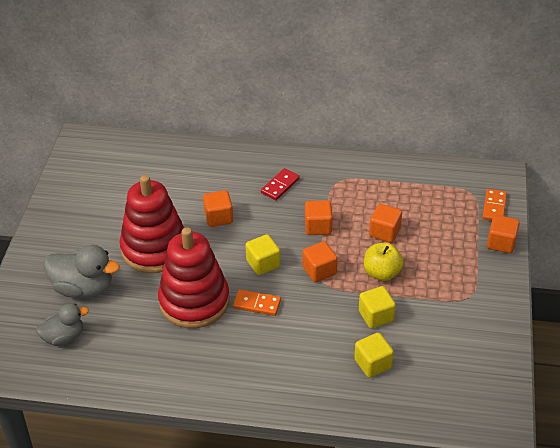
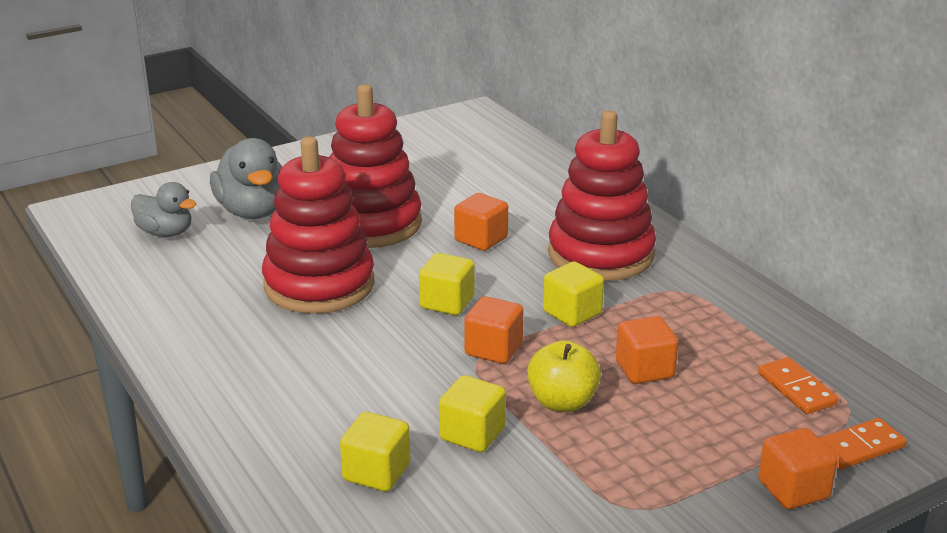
camera: 50 degrees right, 15 degrees down
orange domino [233,289,281,316] -> orange domino moved to [758,357,838,414]
red domino [261,168,300,200] -> red stacking toy [548,110,656,281]
orange cube [305,200,333,235] -> yellow cube [543,261,604,327]

